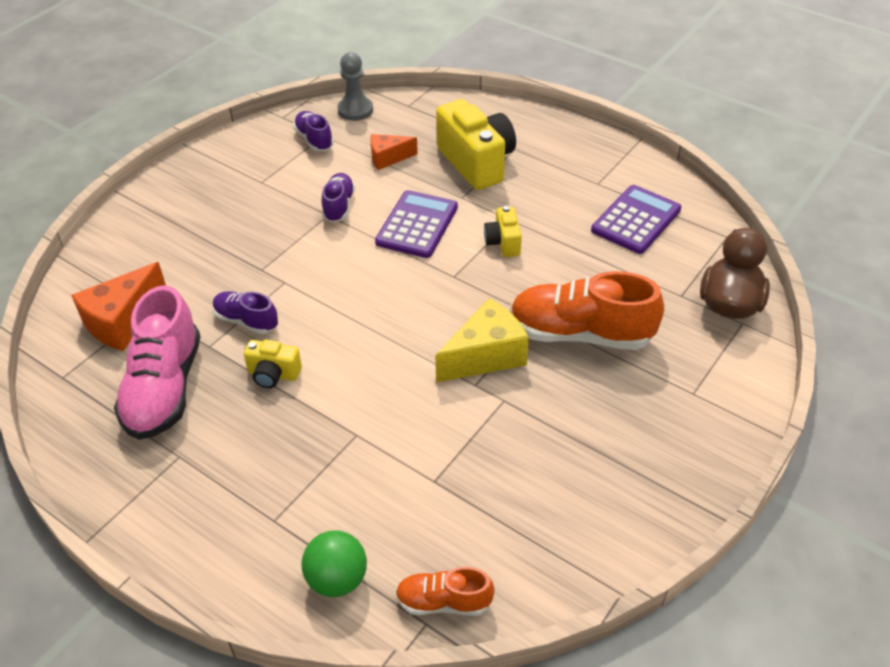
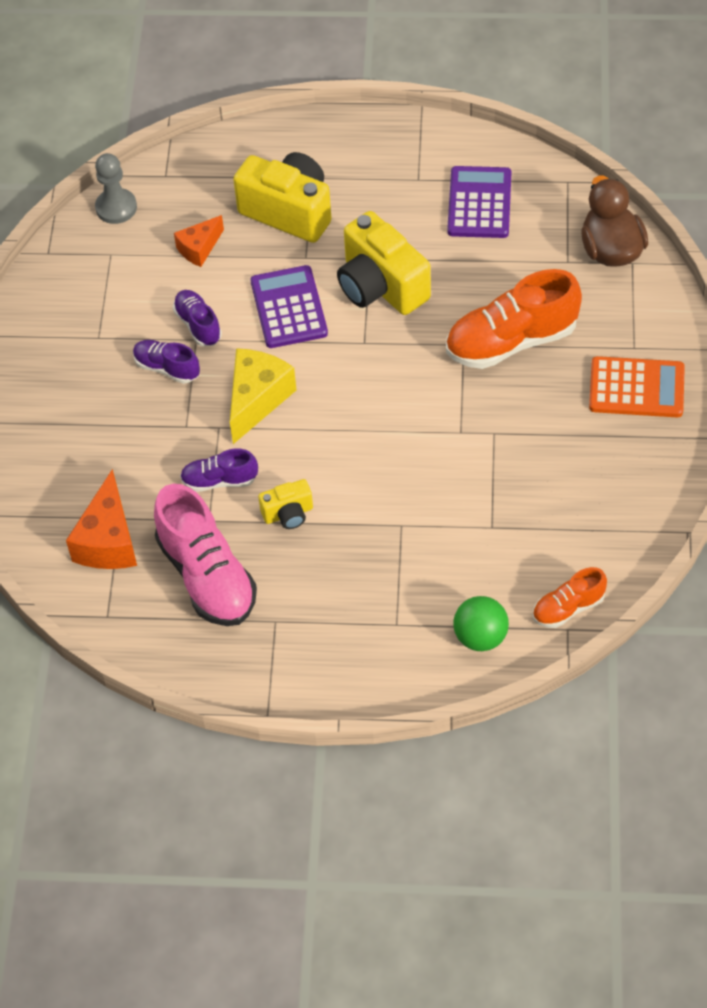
camera: 30 degrees left, 10 degrees up
purple shoe [293,111,334,151] -> purple shoe moved to [133,340,200,384]
yellow cheese [435,298,529,383] -> yellow cheese moved to [230,348,296,444]
yellow camera [484,206,522,257] -> yellow camera [337,211,431,315], size x1.99
none -> orange calculator [589,356,685,417]

